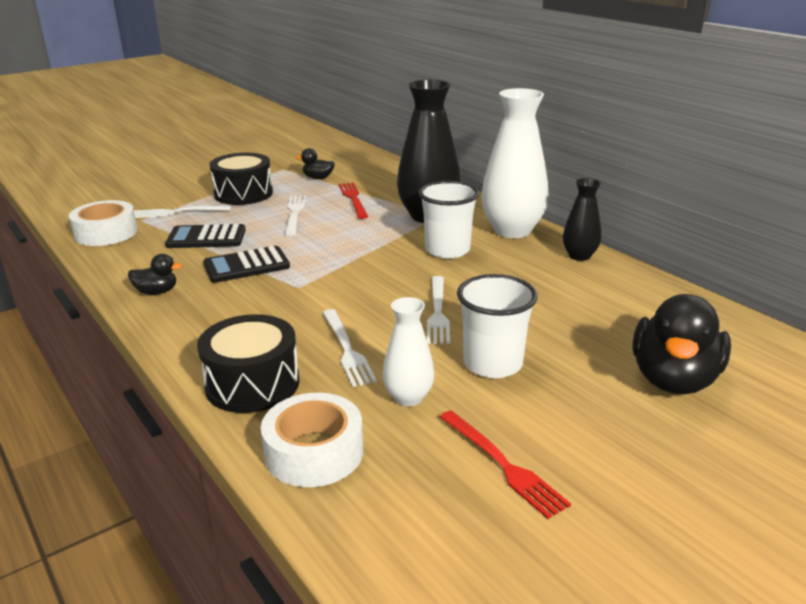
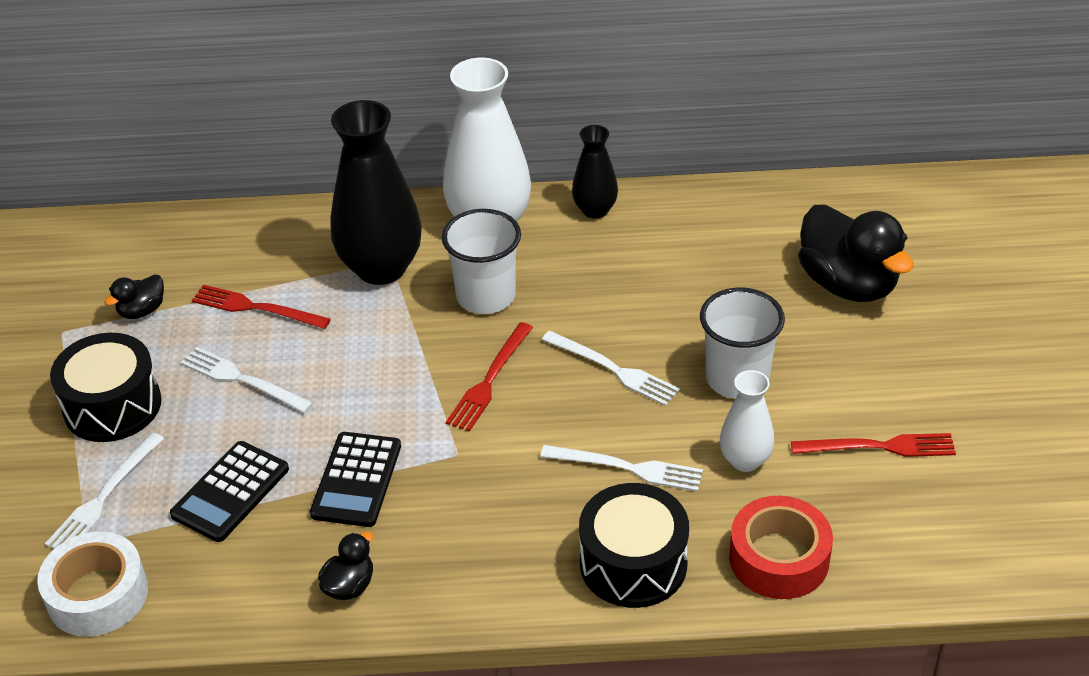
camera: 55 degrees left, 15 degrees up
white tape [261,393,363,487] -> red tape [729,496,833,599]
none -> red fork [446,322,533,432]

